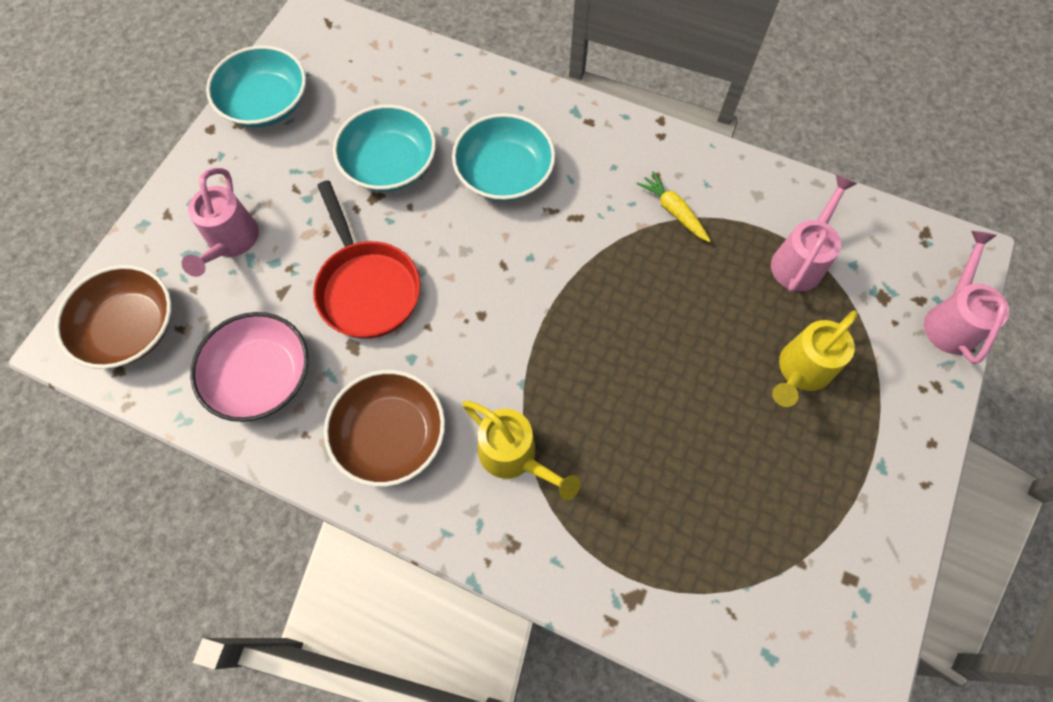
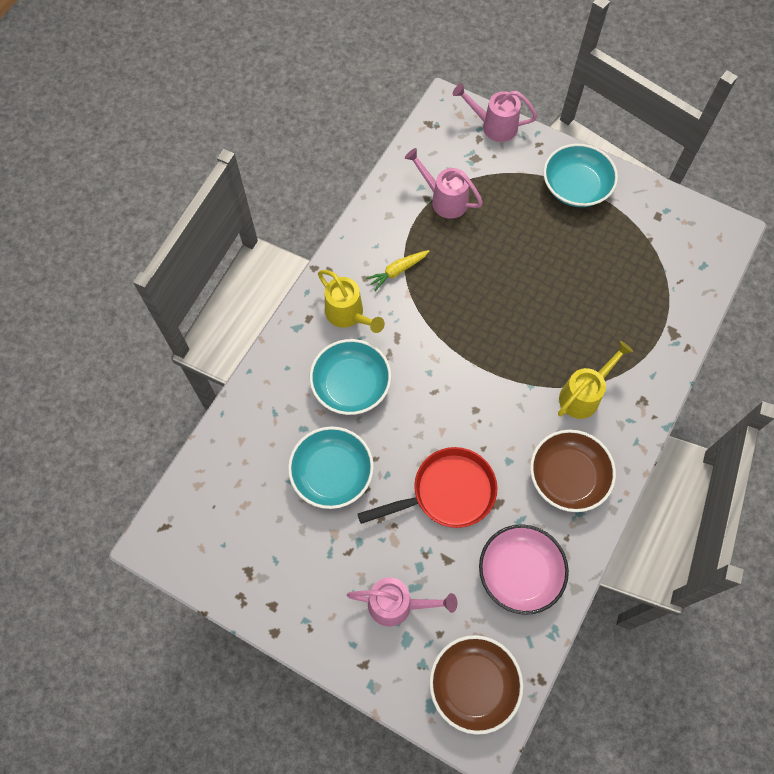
camera: 85 degrees left, 0 degrees up
turquoise bowl [206,45,306,127] -> turquoise bowl moved to [543,144,618,207]
yellow watering can [772,310,858,407] -> yellow watering can moved to [318,270,385,333]

